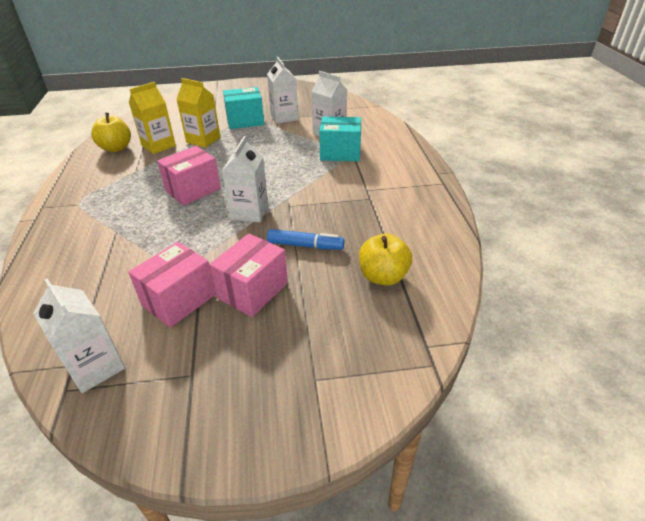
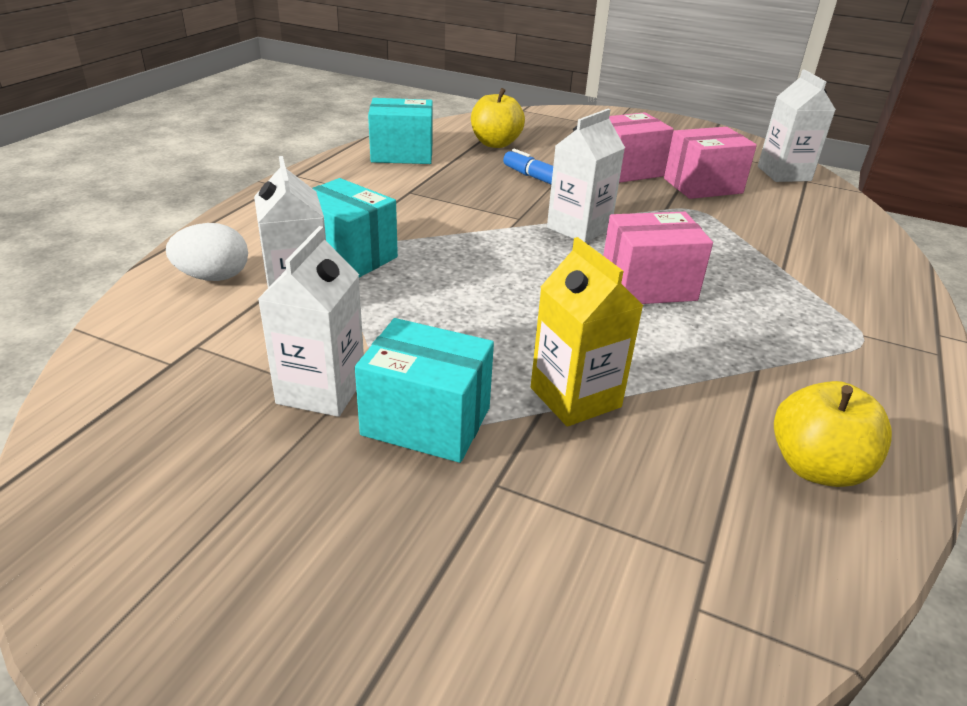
camera: 150 degrees left, 5 degrees down
yellow carton [129,82,176,154] -> none
none -> white egg [166,223,248,281]
none -> turquoise box [368,98,433,164]

